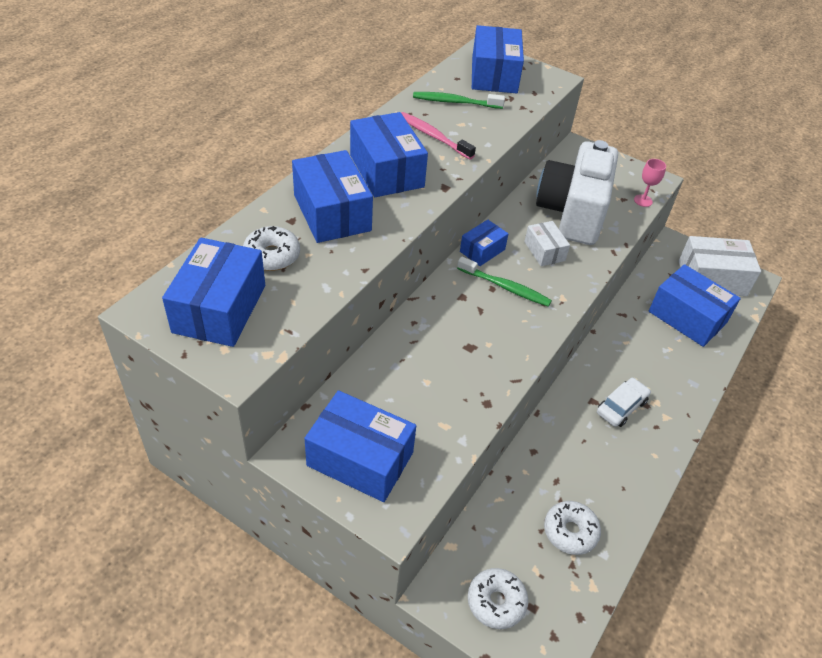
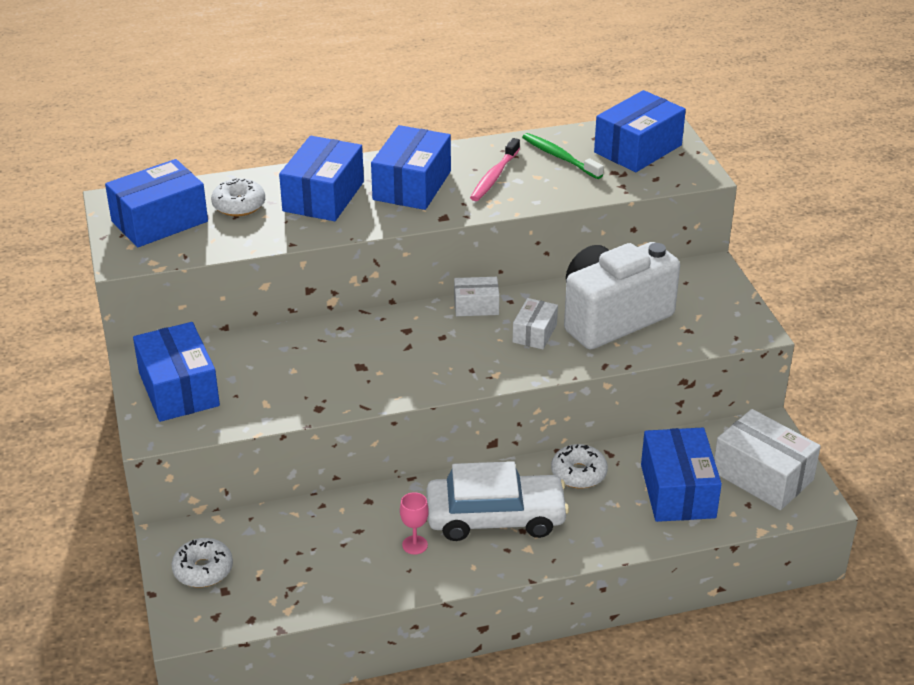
camera: 45 degrees right, 10 degrees down
pink toothbrush [401,112,476,160] -> pink toothbrush turned 150 degrees counterclockwise [470,138,520,201]
green toothbrush [457,257,552,307] -> none
blue box [460,220,508,266] -> white box [454,277,499,316]
white donut [544,501,601,555] -> white donut moved to [551,444,608,488]
white car [597,378,651,427] -> white car [426,461,569,541], size x1.89
pink goblet [634,159,666,207] -> pink goblet moved to [400,492,429,554]

